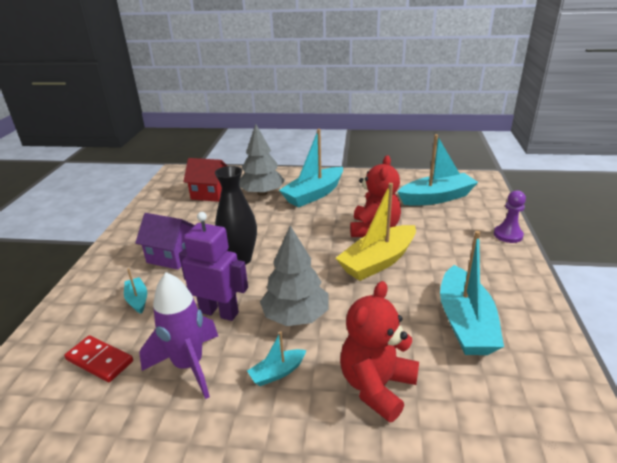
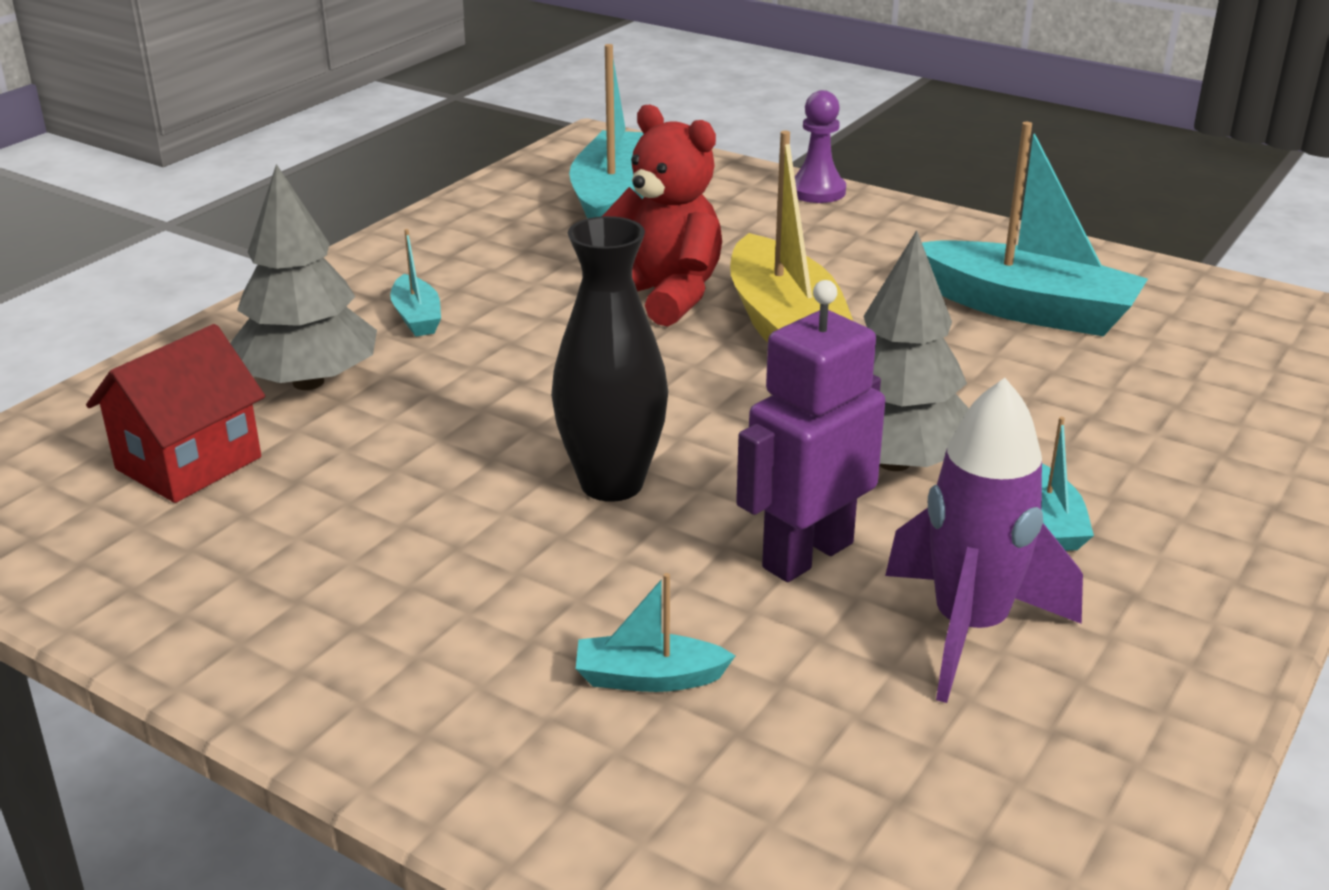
camera: 65 degrees left, 0 degrees up
red domino [64,335,133,382] -> none
purple house [135,213,195,270] -> none
turquoise boat [279,129,343,207] -> turquoise boat [390,229,441,337], size x0.47
red teddy bear [340,281,419,423] -> none

